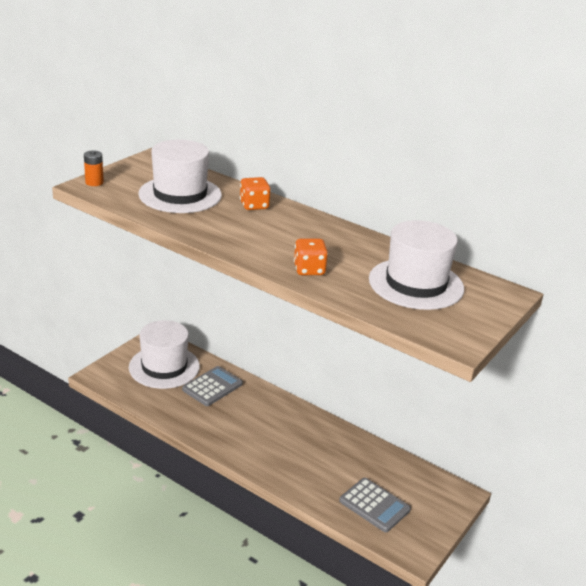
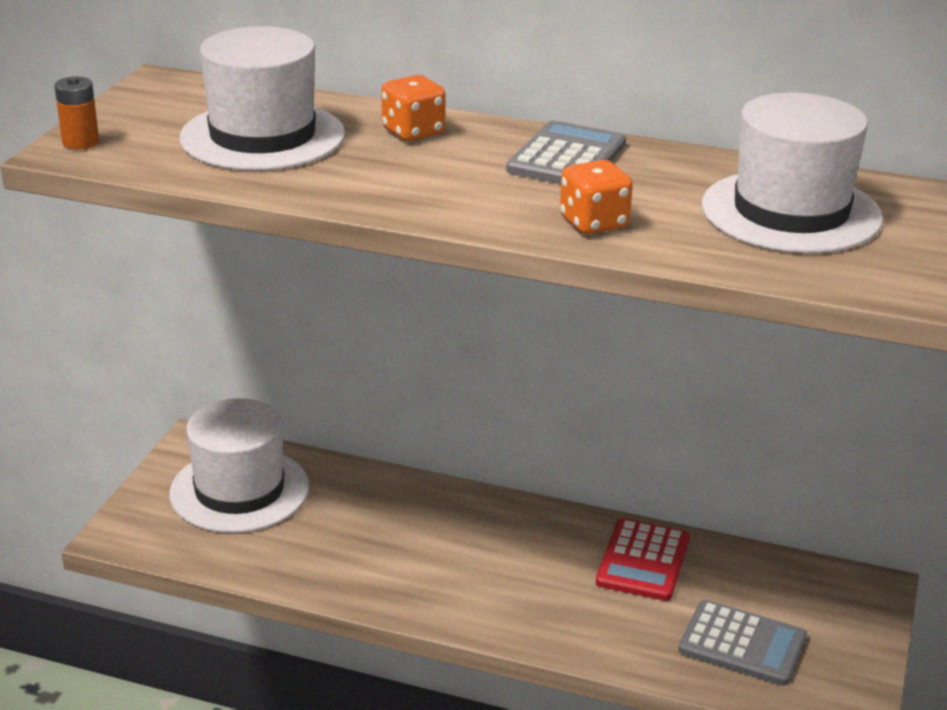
camera: 15 degrees left, 0 degrees up
grey calculator [182,366,243,406] -> grey calculator moved to [506,121,626,184]
none -> red calculator [596,518,690,601]

